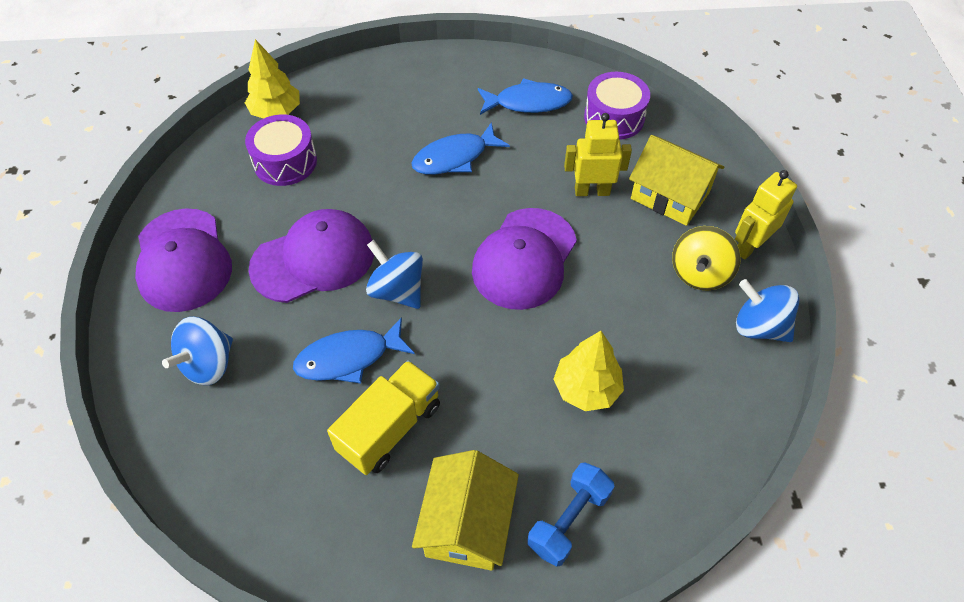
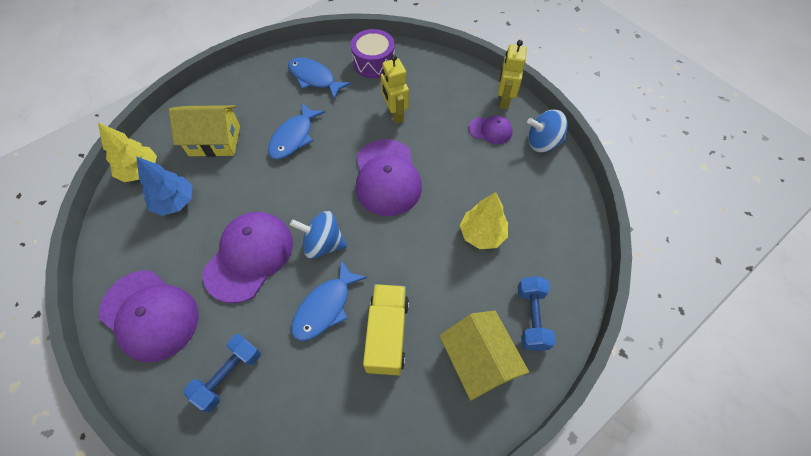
camera: 35 degrees left, 5 degrees up
blue spinning top [162,317,233,385] -> blue dumbbell [183,334,261,412]
purple drum [245,115,317,186] -> blue tree [136,156,193,216]
blue fish [478,78,573,115] -> blue fish turned 105 degrees counterclockwise [288,57,351,99]
yellow robot [564,113,632,196] -> yellow robot turned 75 degrees counterclockwise [381,55,409,124]
yellow house [629,135,724,226] -> yellow house moved to [169,105,240,157]
yellow spinning top [672,226,741,291] -> purple cap [469,116,513,144]

